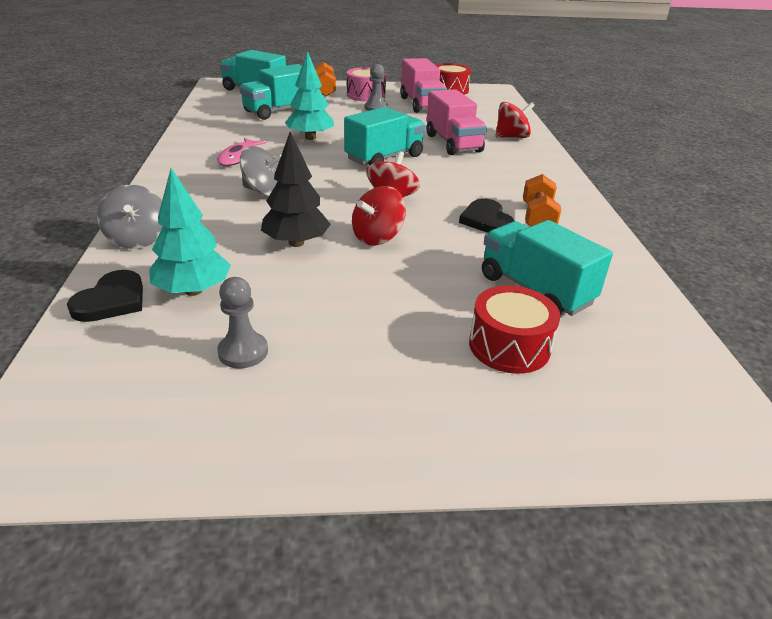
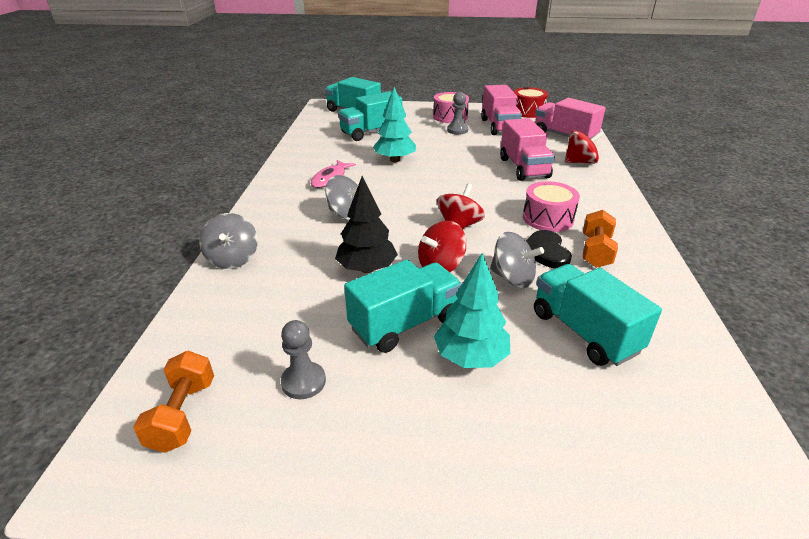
camera: 10 degrees right, 0 degrees up
black heart [67,270,143,322] -> none
turquoise tree [149,168,231,296] -> turquoise tree moved to [434,253,510,368]
orange dumbbell [314,62,336,96] -> orange dumbbell moved to [133,351,214,453]
turquoise truck [344,107,426,166] -> turquoise truck moved to [344,260,462,353]
red drum [469,286,560,374] -> none
none -> grey spinning top [490,232,544,288]
none -> pink drum [523,181,580,232]
none -> pink truck [535,98,606,139]

